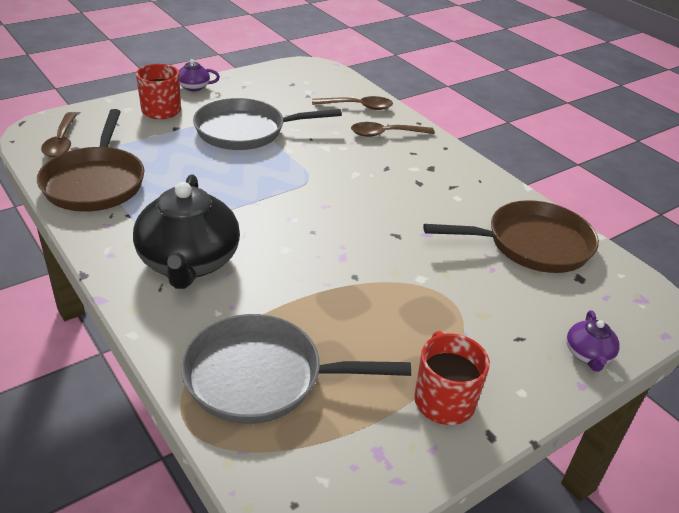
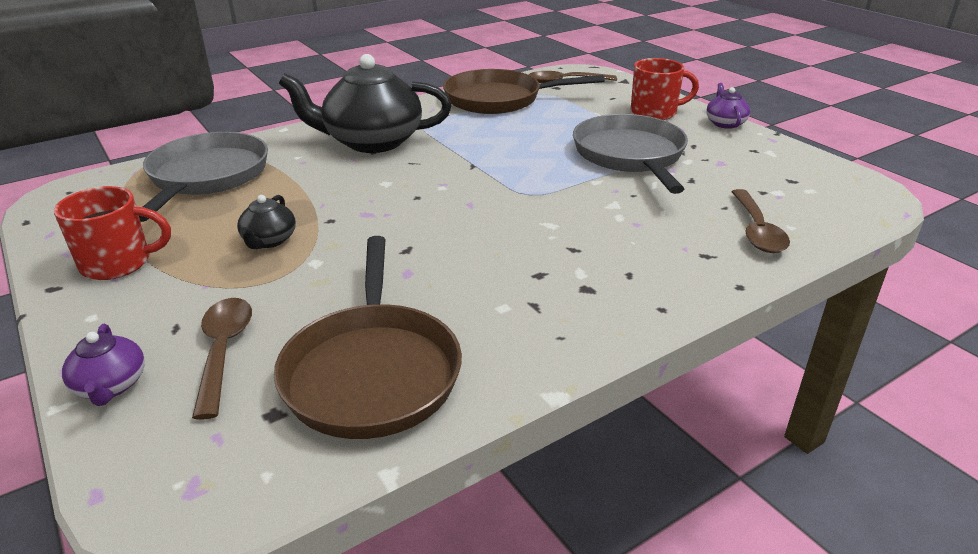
camera: 95 degrees right, 5 degrees down
brown spoon [351,122,435,137] -> brown spoon moved to [192,298,252,420]
purple teapot [567,310,620,372] -> purple teapot turned 120 degrees counterclockwise [62,324,145,406]
none -> black teapot [237,195,296,249]

